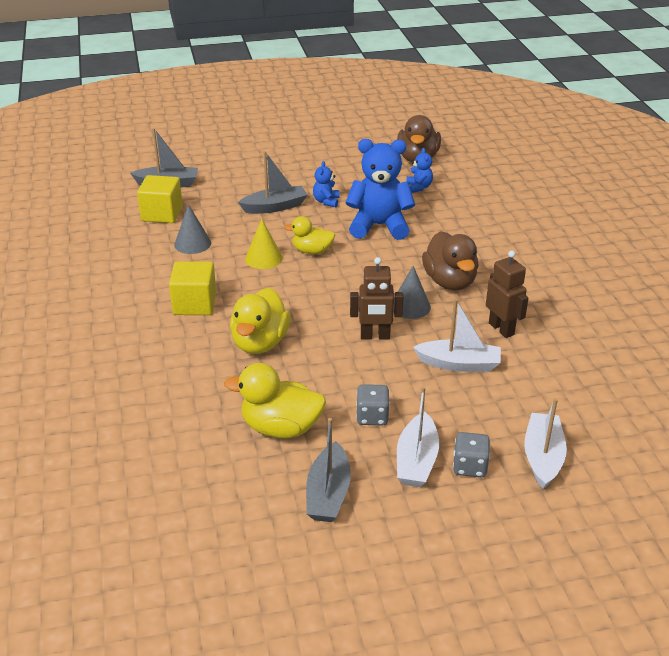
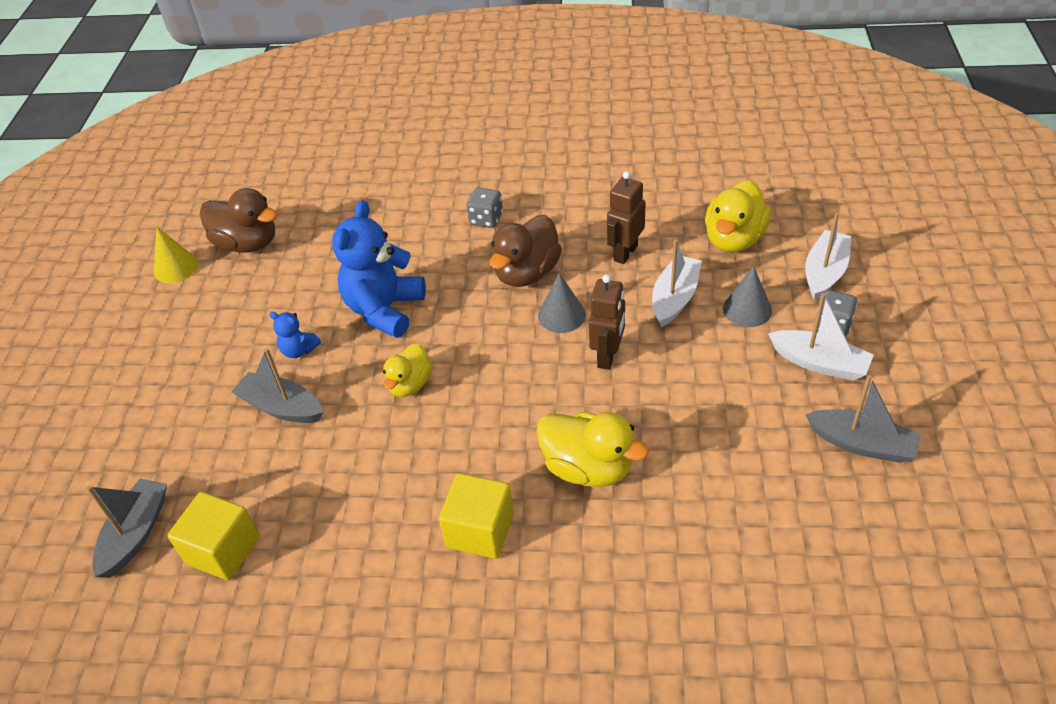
camera: 70 degrees left, 10 degrees up
grey cone [174,204,211,254] -> grey cone moved to [723,266,772,327]
yellow duck [224,363,326,438] -> yellow duck moved to [705,180,771,252]
grey boat [238,151,308,214] -> grey boat turned 60 degrees counterclockwise [232,348,323,423]
yellow cone [245,219,283,269] -> yellow cone moved to [154,227,198,283]
grey dice [356,384,390,425] -> grey dice moved to [467,187,503,228]
blue teddy bear [406,148,433,193] -> none
brown duck [422,231,479,290] -> brown duck turned 120 degrees clockwise [489,215,562,287]
brown robot [486,251,528,338] -> brown robot turned 45 degrees counterclockwise [607,171,646,264]
white boat [524,398,567,489] -> white boat turned 90 degrees clockwise [805,212,852,300]

